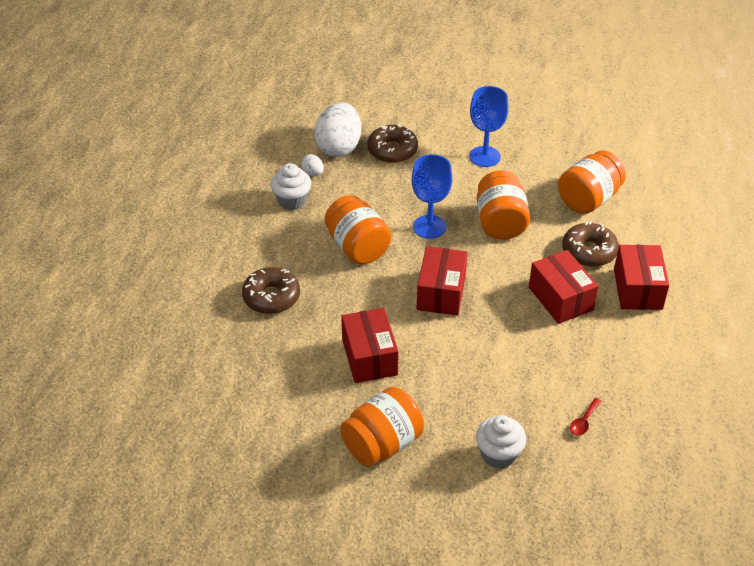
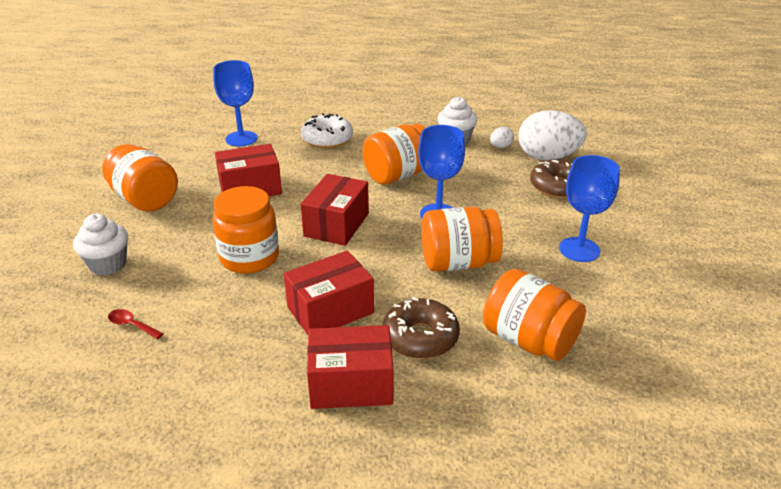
camera: 85 degrees right, 10 degrees down
brown donut [242,267,300,314] -> white donut [301,113,353,148]
red box [417,246,468,316] -> red box turned 75 degrees counterclockwise [301,174,369,246]
none -> blue goblet [213,60,257,146]
none -> orange jar [213,186,279,274]

